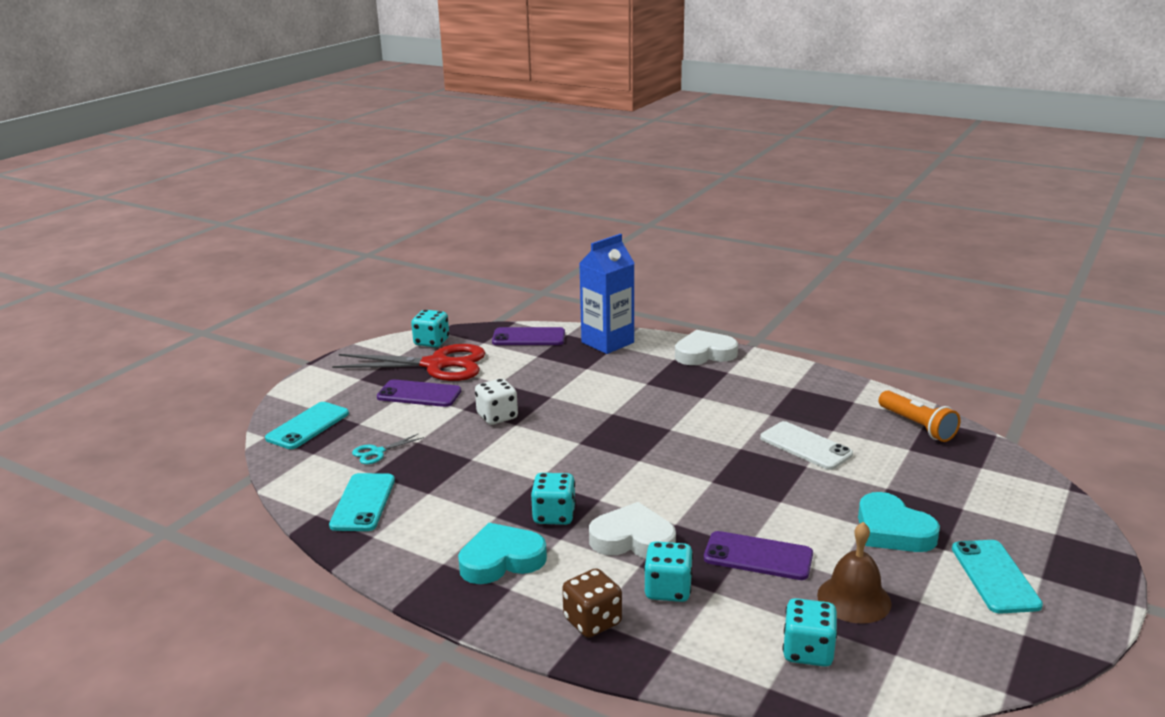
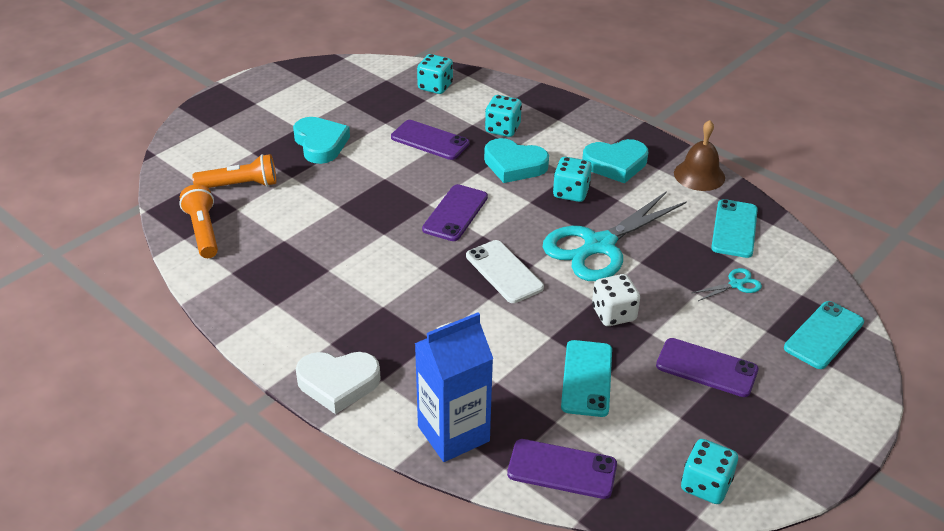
camera: 170 degrees left, 15 degrees up
red scissors [332,344,485,381] -> none
brown dice [562,568,622,638] -> none
white heart [589,502,676,558] -> turquoise heart [484,138,549,183]
white phone [760,421,853,470] -> white phone moved to [466,240,544,303]
brown bell [817,522,892,624] -> brown bell moved to [674,120,725,191]
turquoise phone [952,540,1043,614] -> turquoise phone moved to [561,340,612,417]
none -> orange flashlight [192,154,276,188]
none -> purple phone [422,184,488,241]
none -> turquoise scissors [543,191,687,281]

